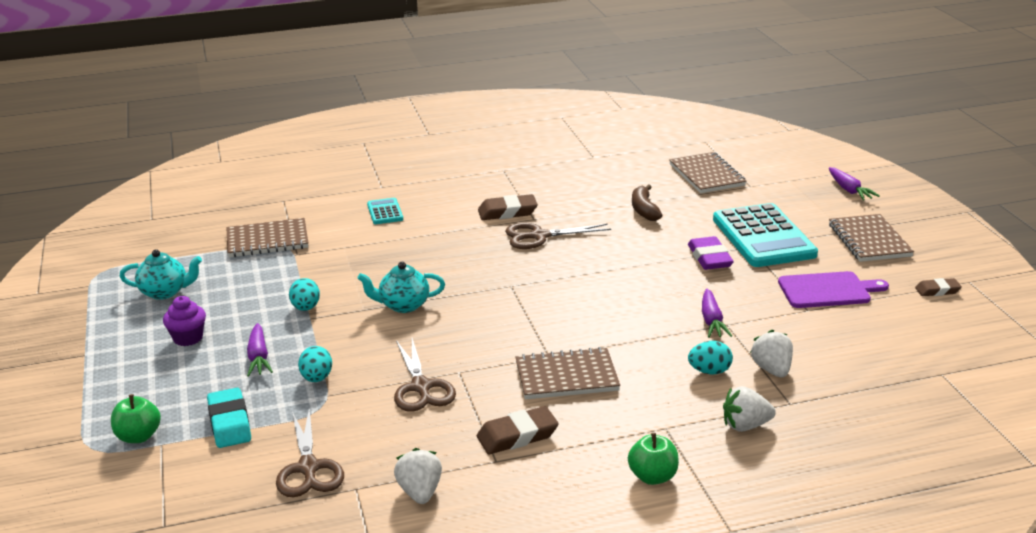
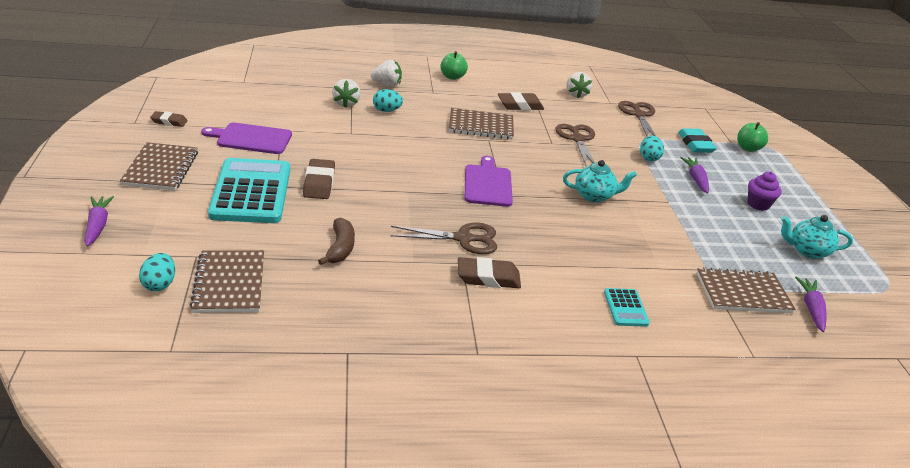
camera: 175 degrees left, 5 degrees up
turquoise egg [289,278,320,311] -> turquoise egg moved to [139,253,175,291]
purple eraser [688,236,734,270] -> brown eraser [303,159,335,199]
purple carrot [702,288,732,338] -> purple carrot moved to [795,277,827,332]
none -> purple cutting board [465,156,513,207]

